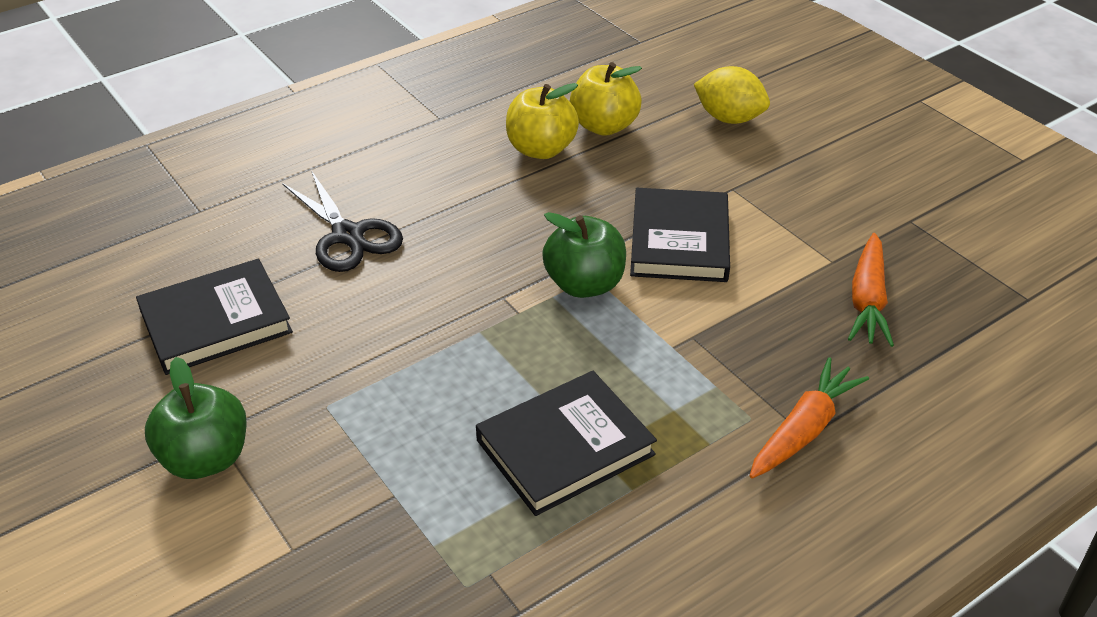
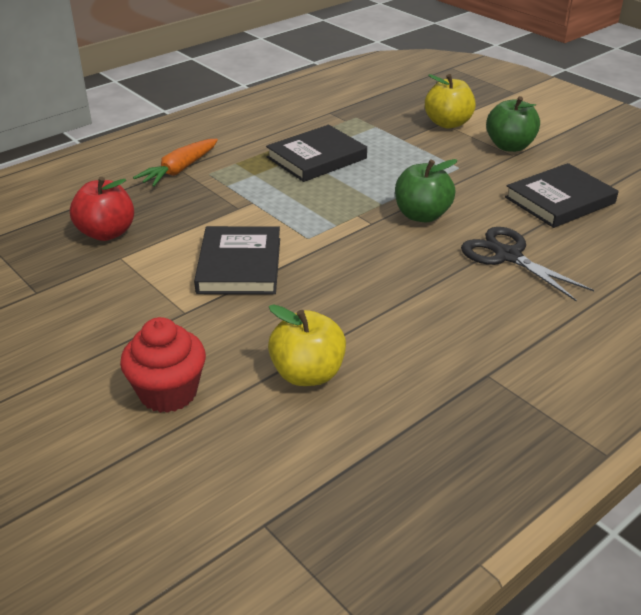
camera: 175 degrees right, 5 degrees down
yellow apple [506,83,579,159] -> yellow apple moved to [425,74,476,129]
green apple [542,212,626,298] -> green apple moved to [395,159,458,222]
yellow lemon [694,66,770,124] -> red cupcake [120,317,206,413]
orange carrot [848,233,894,347] -> red apple [70,177,134,241]

